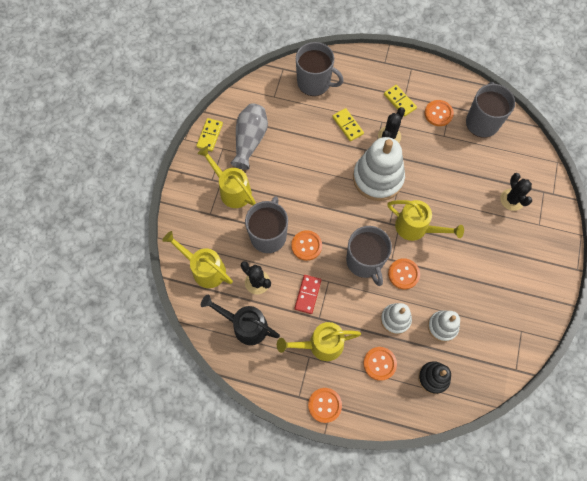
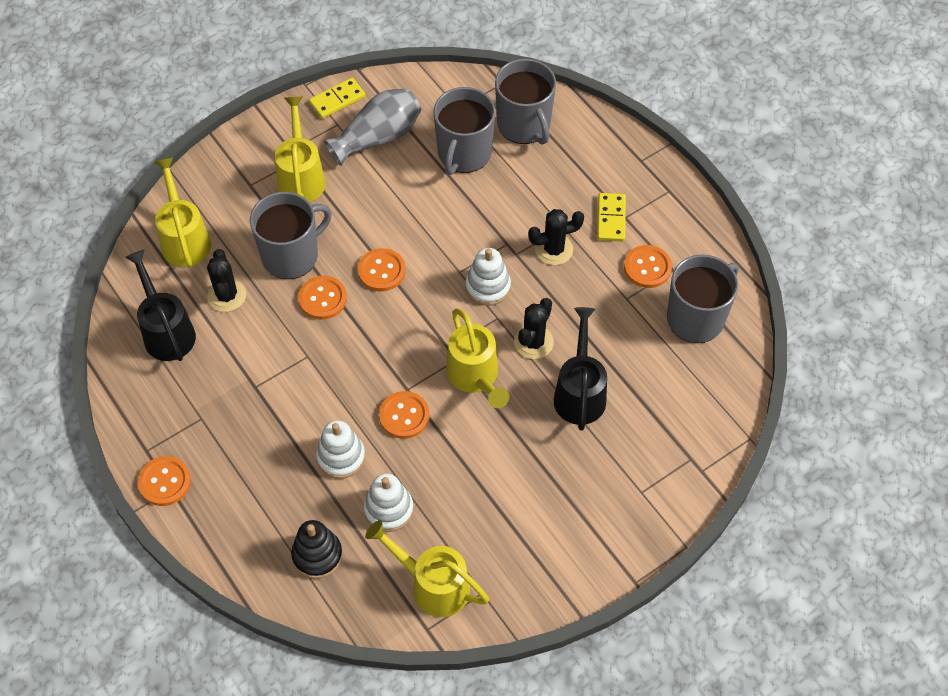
camera: 40 degrees right, 10 degrees down
yellow watering can [277,322,361,361] -> yellow watering can moved to [365,520,489,617]
red domino [294,275,321,314] -> none
yellow domino [332,108,364,141] -> none
grey mug [346,226,392,286] -> grey mug moved to [434,87,495,175]
white stacking toy [353,137,405,201] -> white stacking toy [465,248,511,306], size x0.55
orange button [364,347,397,381] -> orange button moved to [358,248,406,292]
black cactus [500,173,532,211] -> black cactus moved to [514,298,554,359]
none -> black watering can [554,307,607,431]

